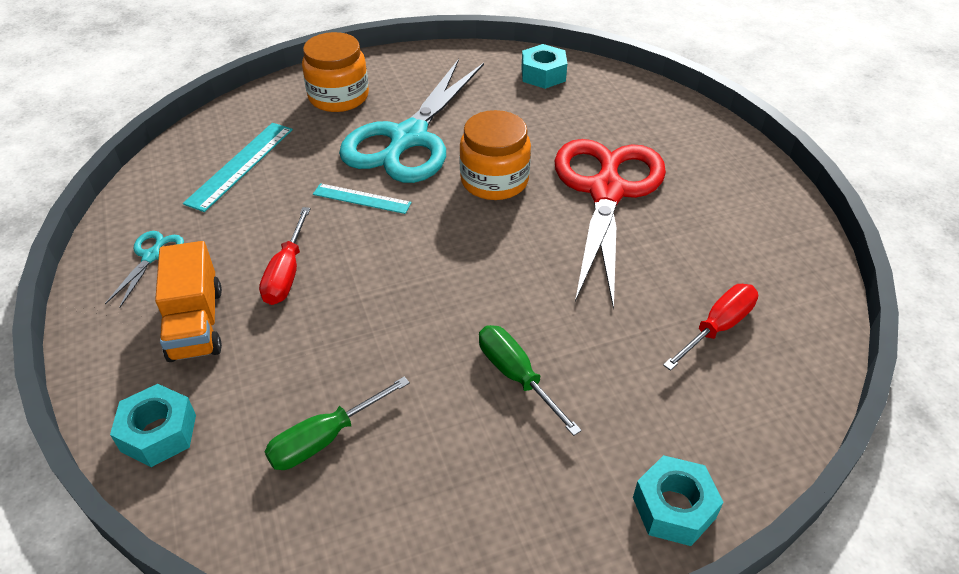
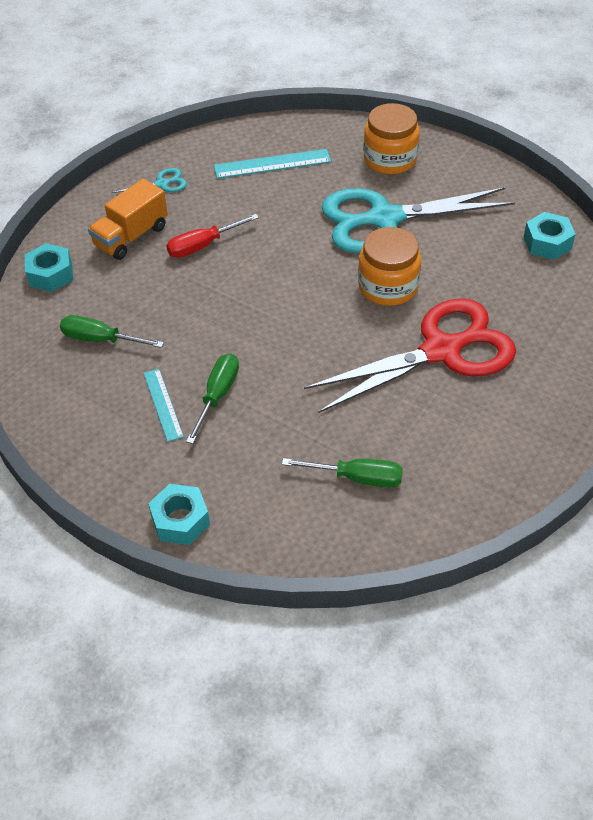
camera: 55 degrees right, 5 degrees up
turquoise ruler [313,183,412,214] -> turquoise ruler moved to [144,369,184,442]
red screwdriver [663,284,758,371] -> green screwdriver [282,458,403,487]

